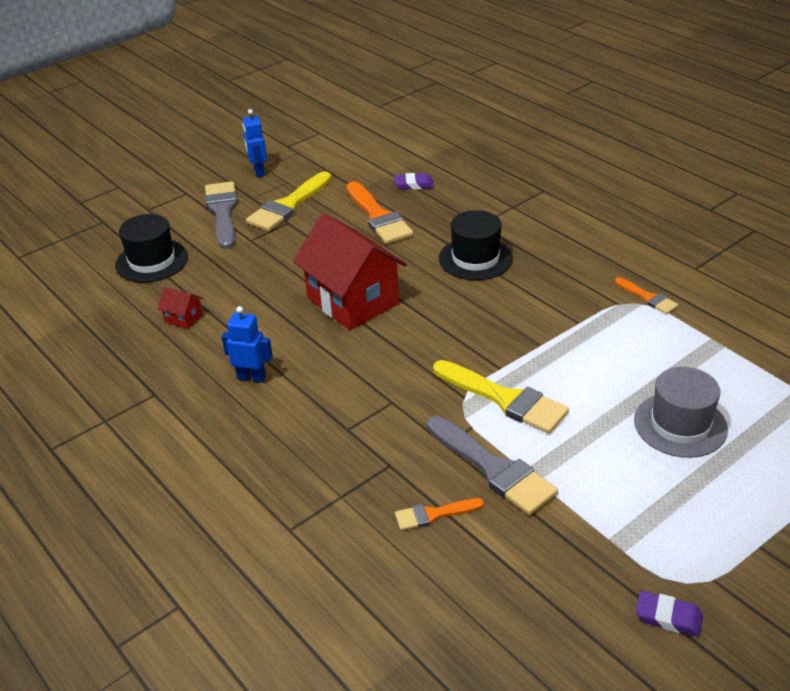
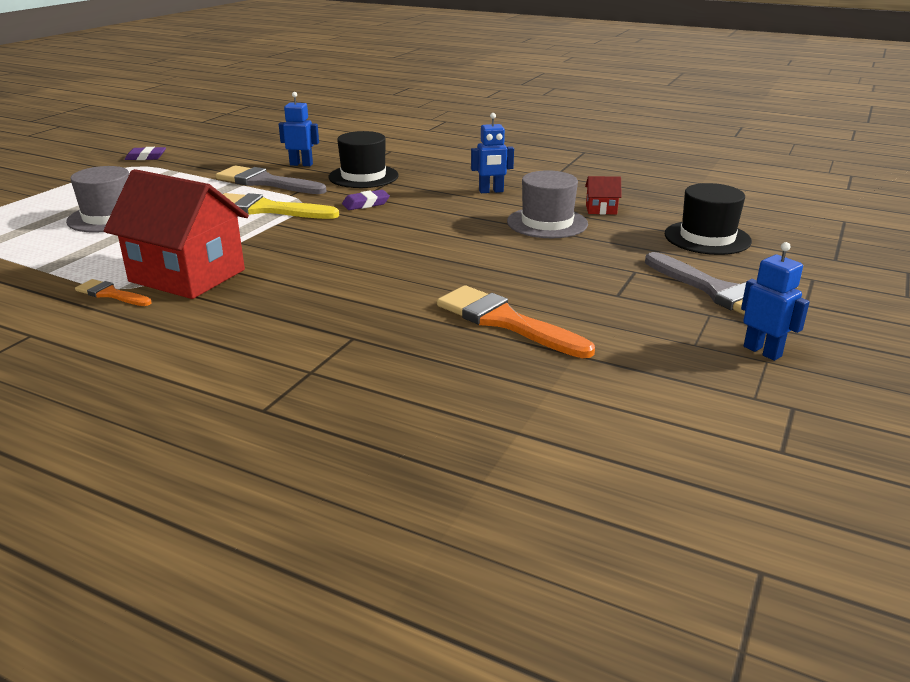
camera: 155 degrees right, 10 degrees down
yellow brush [246,171,332,231] -> none
red house [293,213,407,330] -> red house moved to [104,169,249,299]
purple eraser [394,173,434,190] -> purple eraser moved to [342,190,390,210]
orange brush [395,498,484,531] -> blue robot [279,92,319,166]
black hat [439,210,513,280] -> black hat moved to [328,131,399,188]
none -> grey hat [507,170,588,238]

